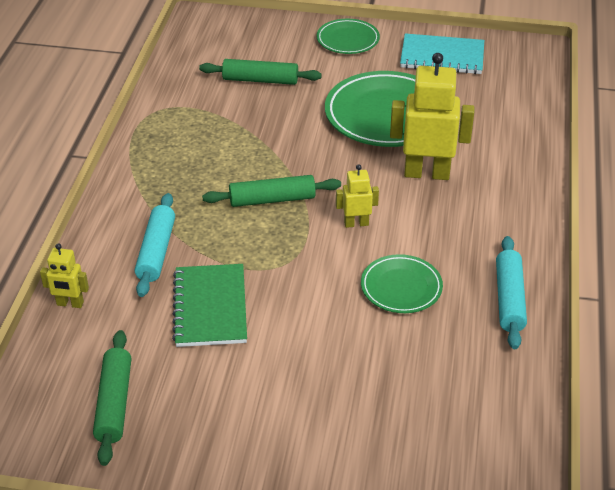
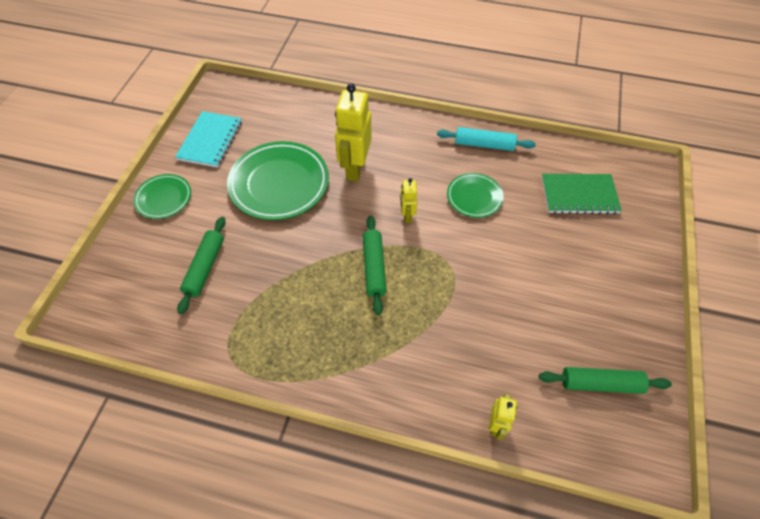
camera: 85 degrees left, 15 degrees up
turquoise rolling pin [135,193,175,297] -> none
green notebook [172,264,247,347] -> green notebook moved to [542,174,622,214]

